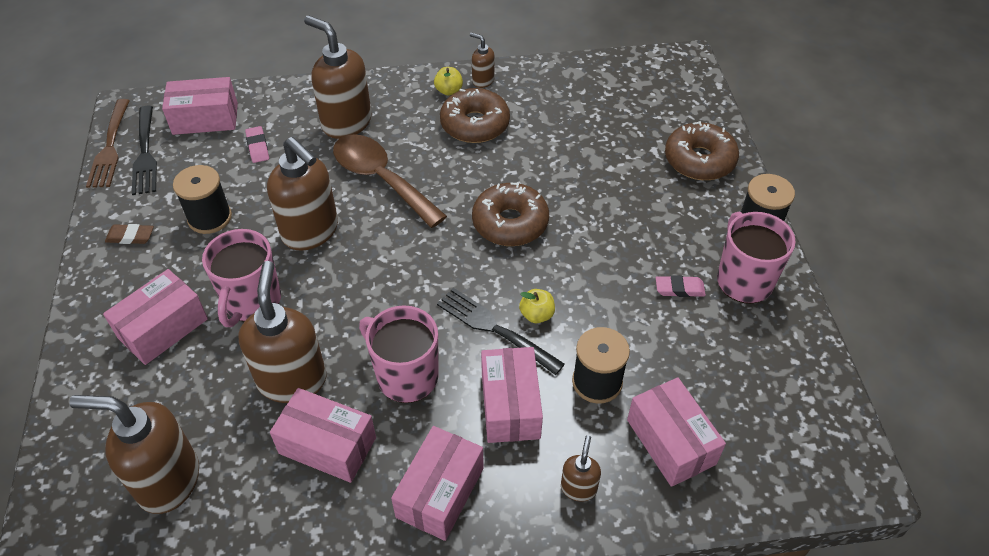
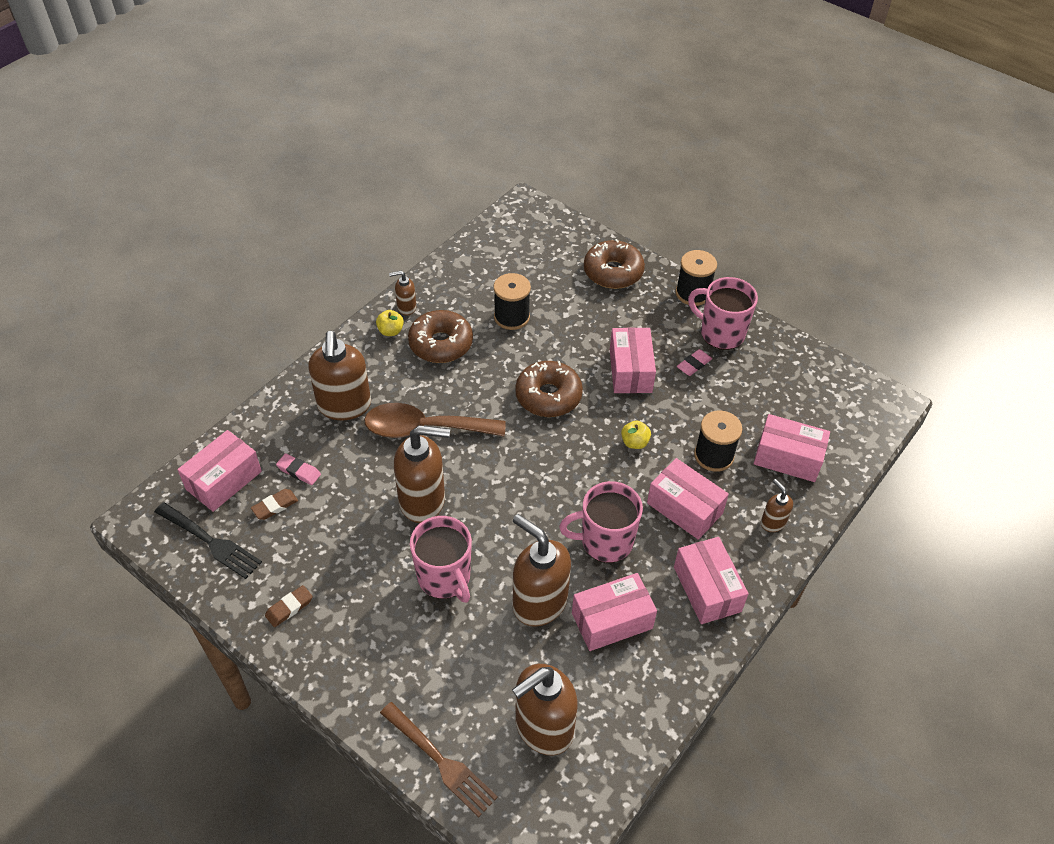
camera: 45 degrees left, 0 degrees up
brown fork [86,99,130,188] -> brown fork moved to [380,702,498,817]
pink box [103,269,208,365] -> pink box moved to [610,327,656,393]
black spool [173,165,232,234] -> black spool moved to [494,273,531,330]
brown soap dispenser [304,15,372,139] -> brown soap dispenser turned 90 degrees counterclockwise [308,331,371,420]
black fork [437,288,565,375] -> none
none -> brown eraser [251,489,298,520]

